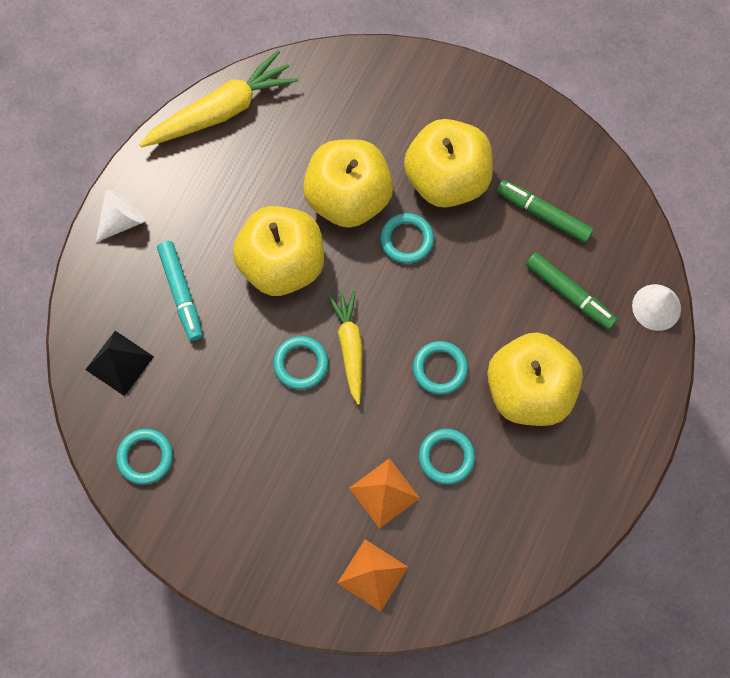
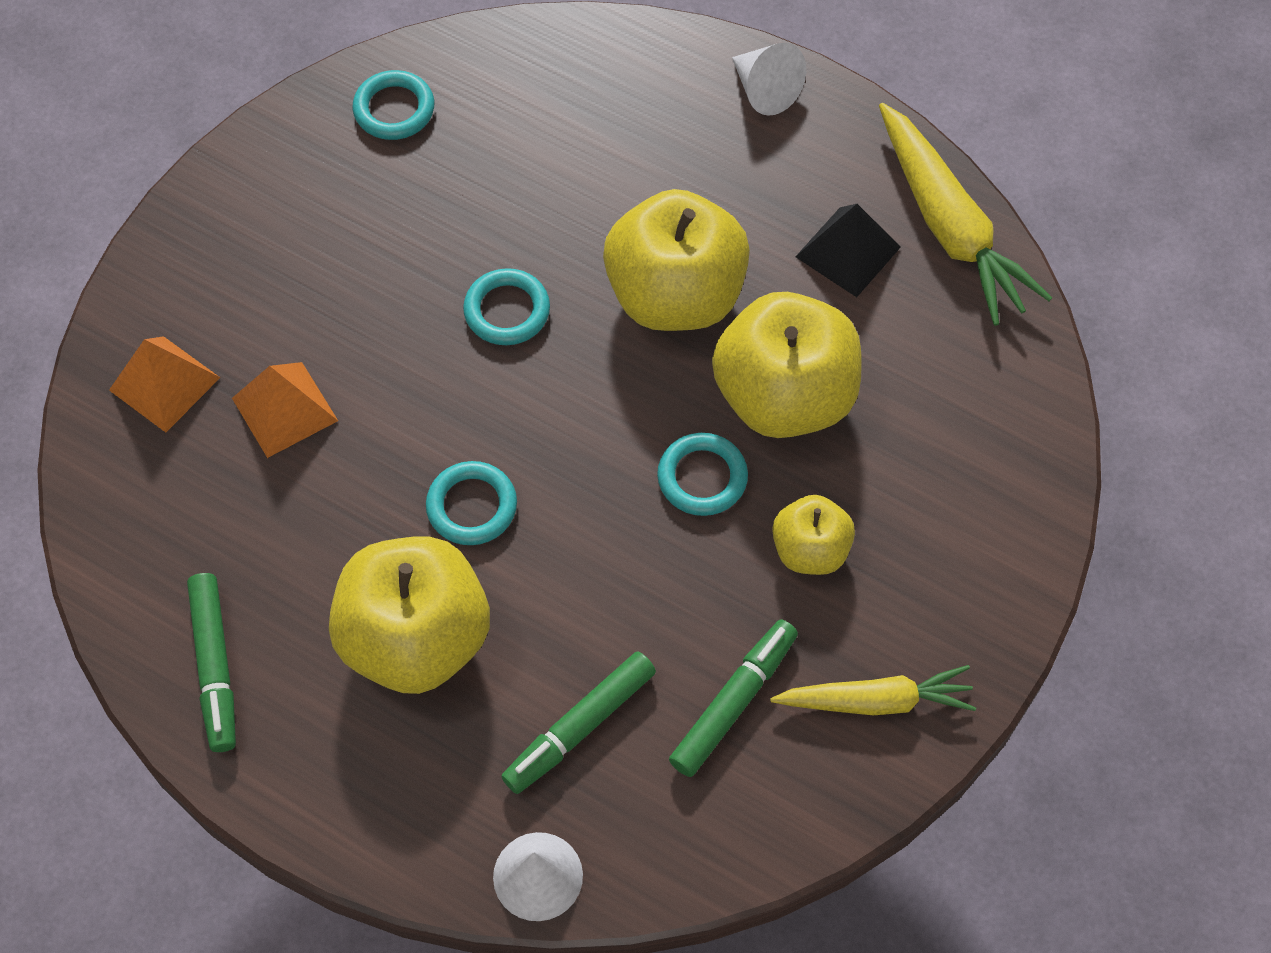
camera: 95 degrees right, 10 degrees down
black pyramid [85,331,154,396] -> black pyramid moved to [795,204,901,297]
turquoise marker [157,241,203,341] -> none
yellow carrot [328,291,363,405] -> yellow carrot moved to [770,665,976,715]
yellow apple [404,119,493,208] -> yellow apple [772,495,855,575], size x0.53
turquoise ring [419,429,475,485] -> none
none -> green marker [187,573,236,752]

